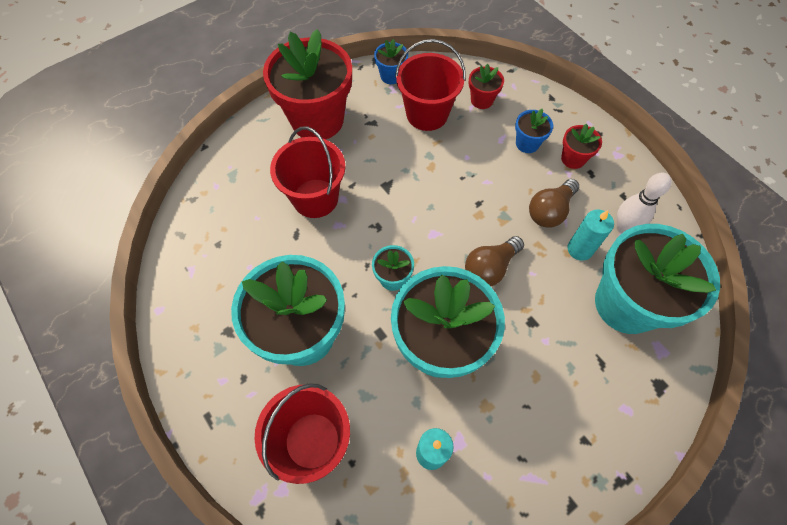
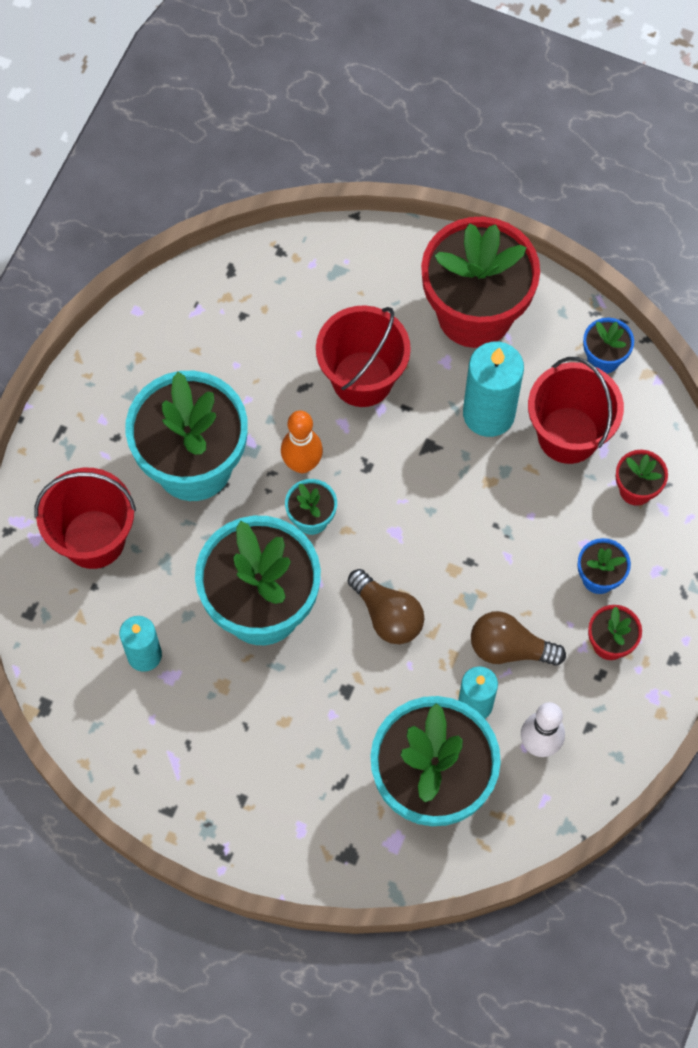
camera: 60 degrees right, 5 degrees up
brown light bulb [465,236,524,286] -> brown light bulb turned 150 degrees counterclockwise [348,569,424,644]
none -> orange bowling pin [281,411,323,473]
none -> turquoise candle [463,342,524,437]

